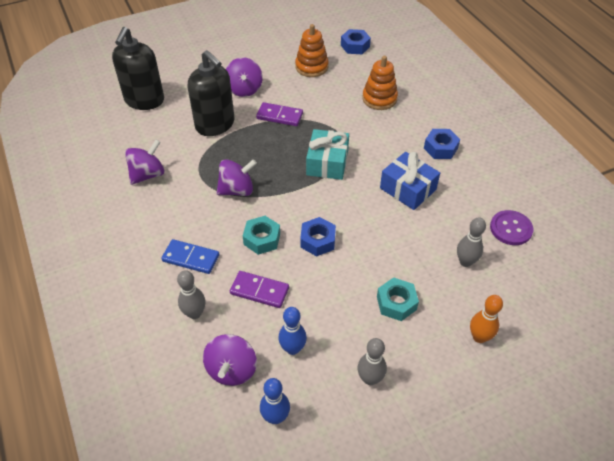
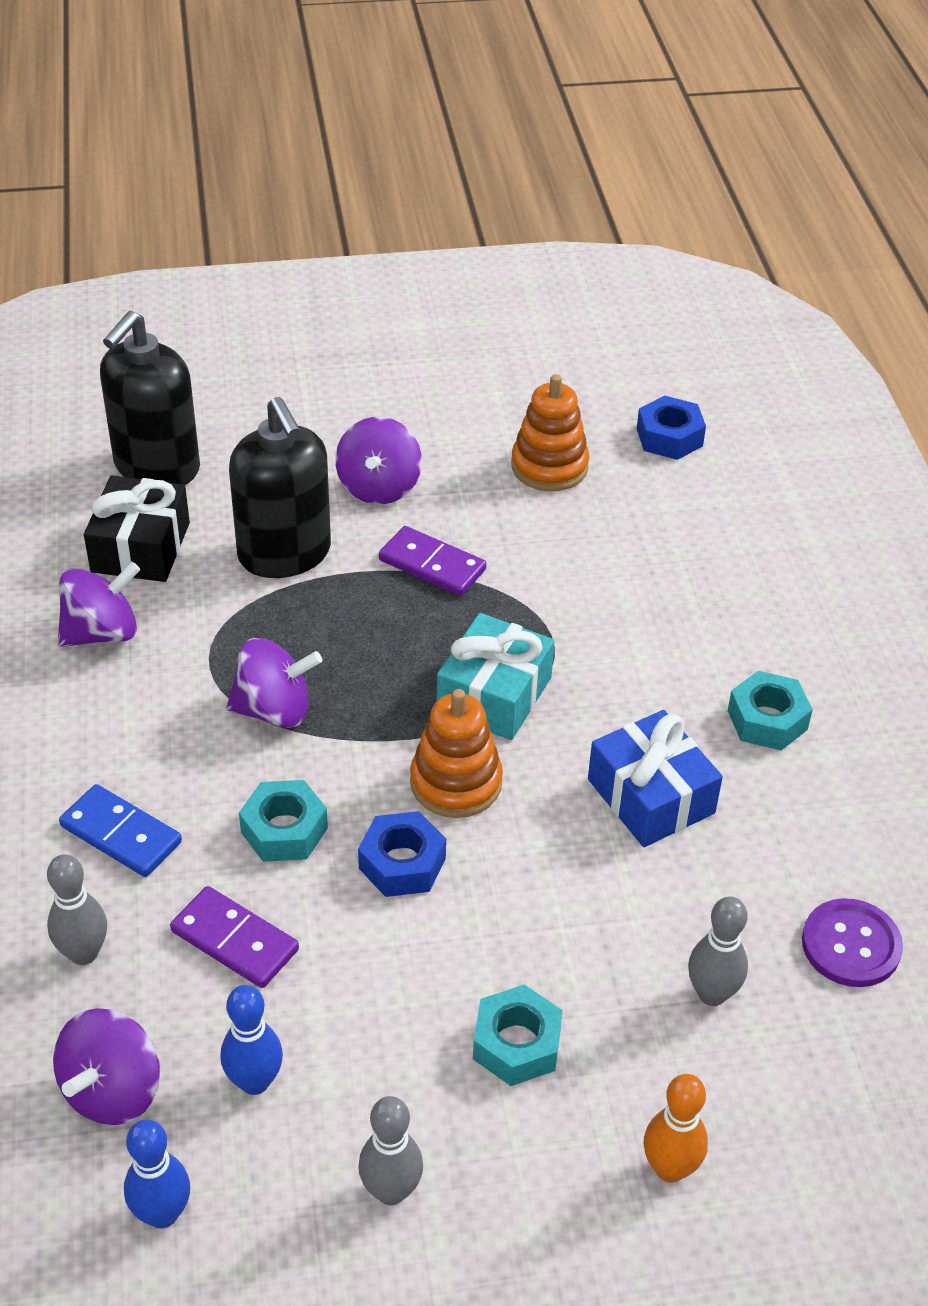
camera: 15 degrees right, 5 degrees down
orange stacking toy [362,56,398,110] -> orange stacking toy moved to [410,689,503,818]
blue nut [424,129,460,159] -> turquoise nut [728,671,813,751]
none -> black gift [84,475,190,582]

